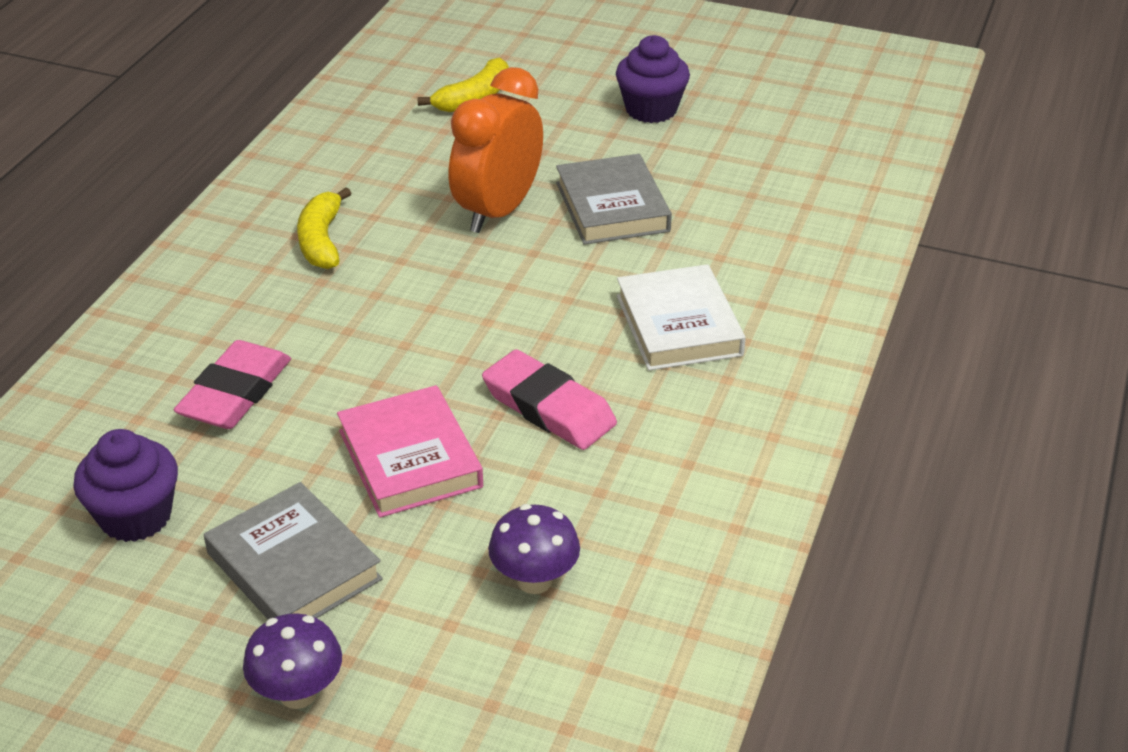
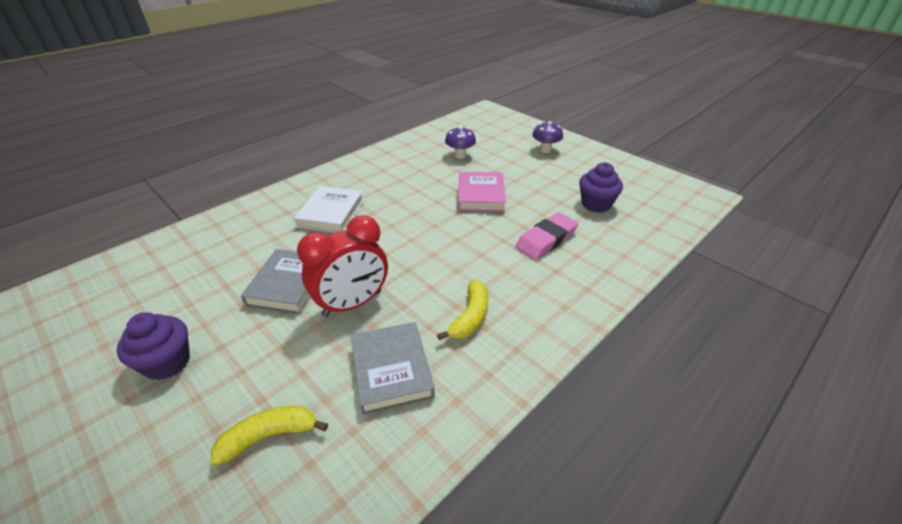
camera: 155 degrees left, 0 degrees up
grey book [204,482,383,619] -> grey book moved to [351,322,435,415]
orange clock [449,67,543,233] -> red clock [297,215,388,317]
pink eraser [482,349,617,450] -> none

